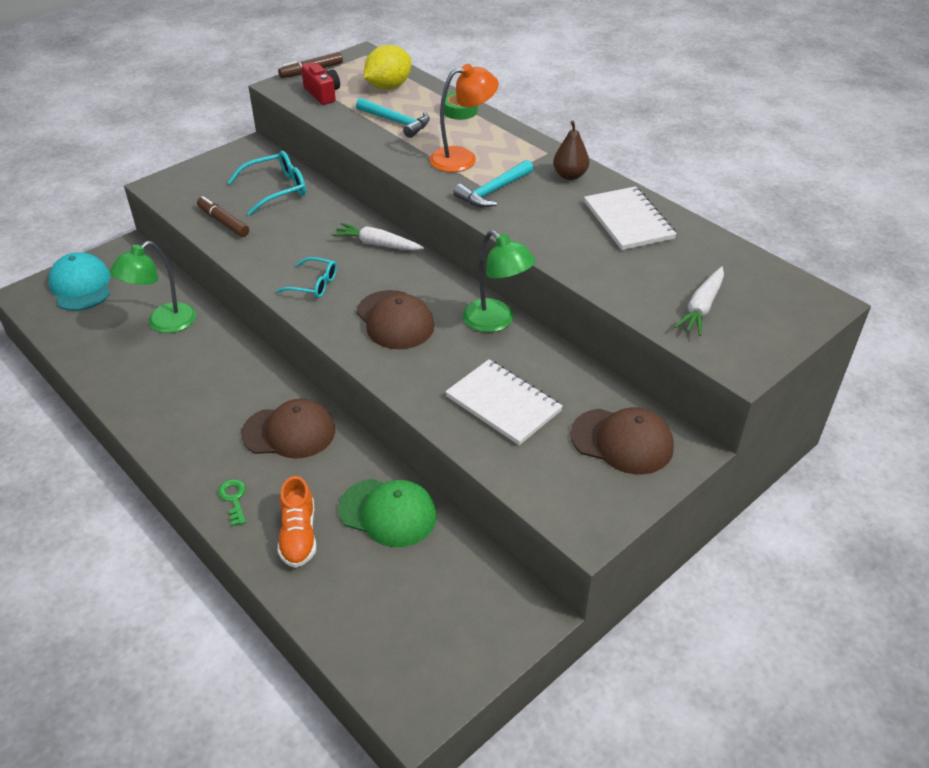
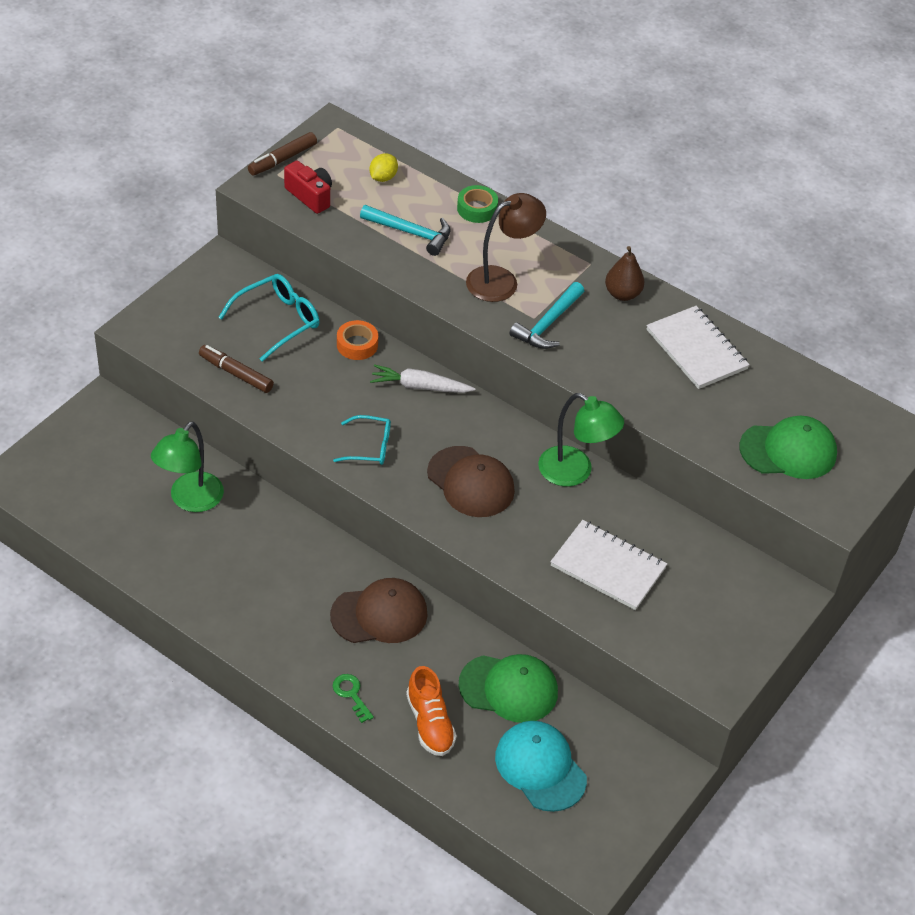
camera: 15 degrees left, 5 degrees up
turquoise cap [48,252,110,311] -> turquoise cap moved to [495,721,587,812]
yellow lemon [364,45,411,89] -> yellow lemon [370,153,398,182], size x0.55
orange lamp [429,64,499,172] -> brown lamp [466,193,546,302]
brown cap [570,407,674,474] -> none
white carrot [674,267,724,336] -> green cap [739,416,837,479]
none -> orange tape [337,320,378,360]

